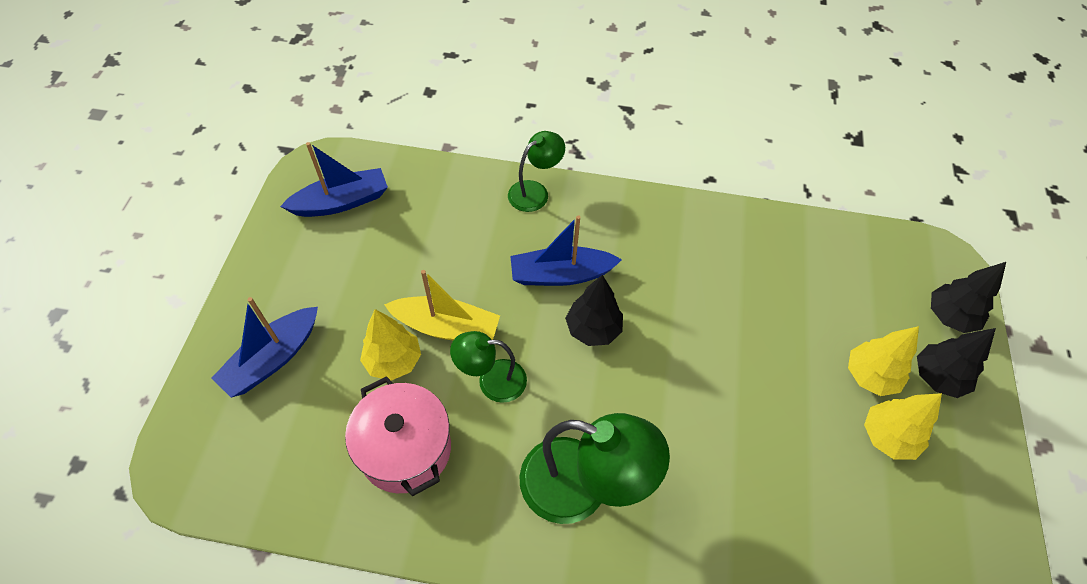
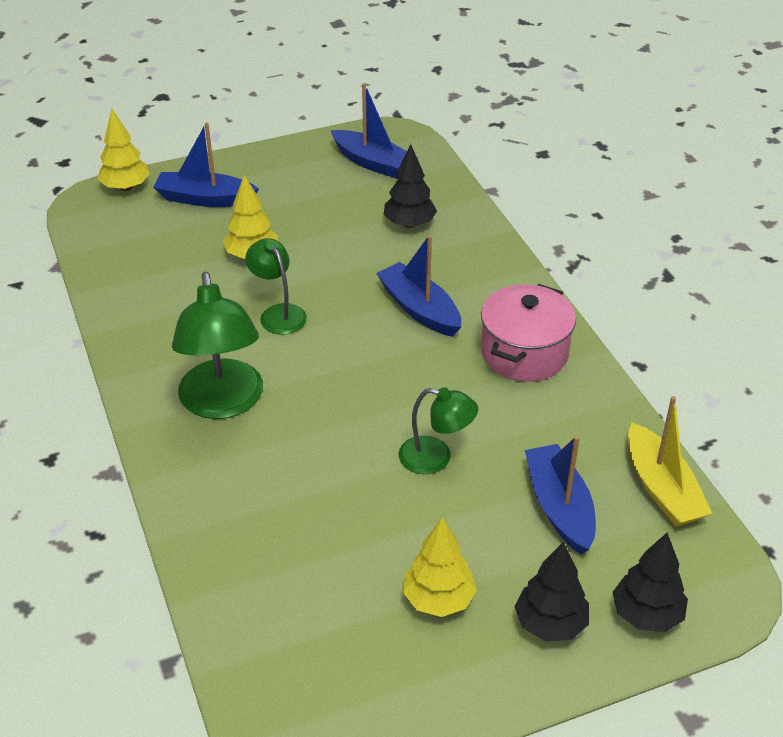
camera: 60 degrees right, 15 degrees down
pink pot [345,376,451,496] -> pink pot moved to [481,284,576,382]
yellow boat [384,270,500,340] -> yellow boat moved to [628,396,712,526]
green lamp [508,131,565,212] -> green lamp moved to [399,387,478,474]
black tree [565,275,623,346] -> black tree moved to [384,144,437,228]
yellow tree [848,326,919,396] -> yellow tree moved to [98,109,150,191]
none -> blue boat [525,436,596,554]

